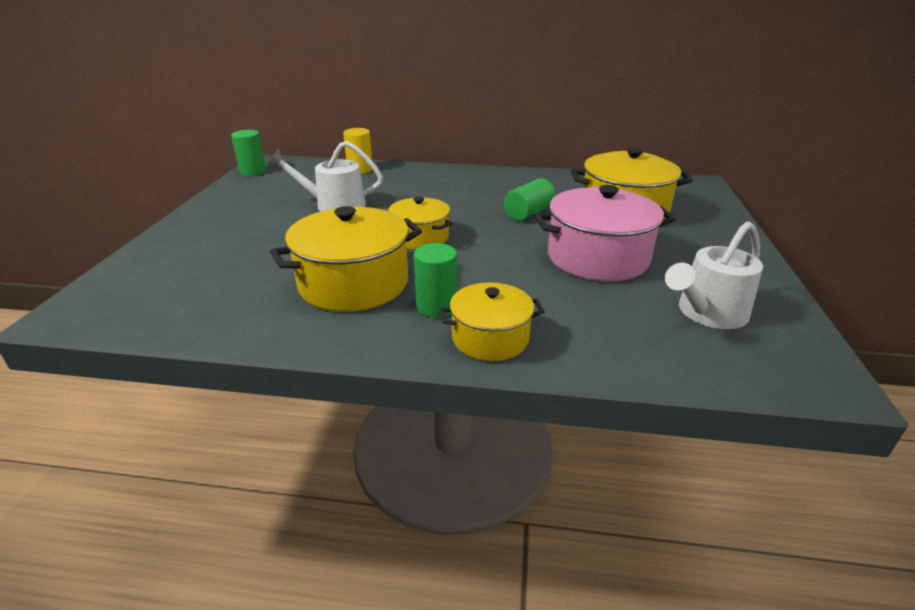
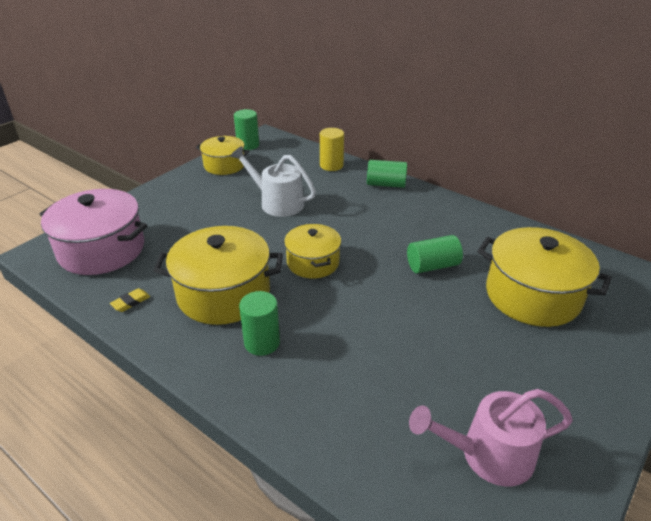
camera: 30 degrees right, 5 degrees up
yellow pot [439,282,545,361] -> yellow pot moved to [196,136,250,175]
pink pot [534,185,675,282] -> pink pot moved to [39,189,147,275]
white watering can [665,221,763,329] -> pink watering can [409,389,573,487]
none -> yellow eraser [110,288,150,312]
none -> green cylinder [367,160,407,188]

